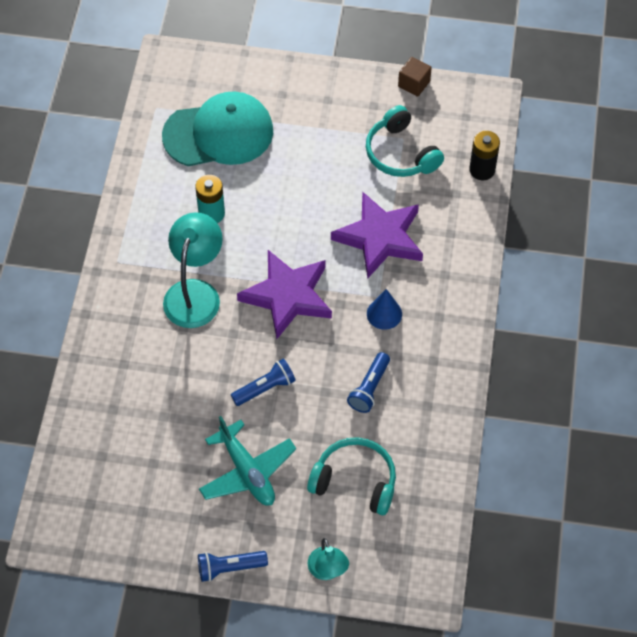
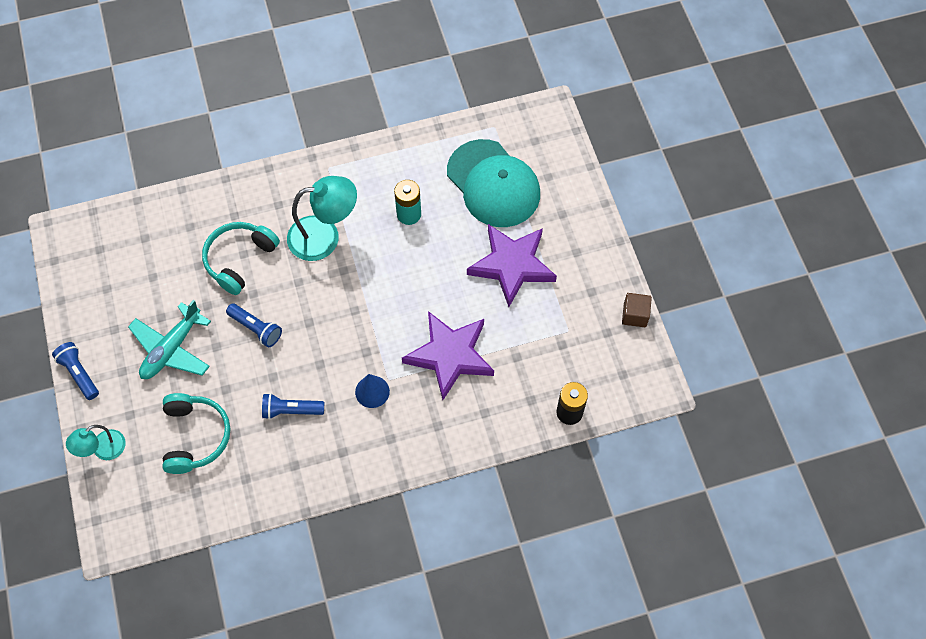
camera: 65 degrees right, 5 degrees up
purple star [237,250,332,339] -> purple star moved to [467,224,557,307]
turquoise headphones [366,105,444,177] -> turquoise headphones moved to [202,222,280,295]

